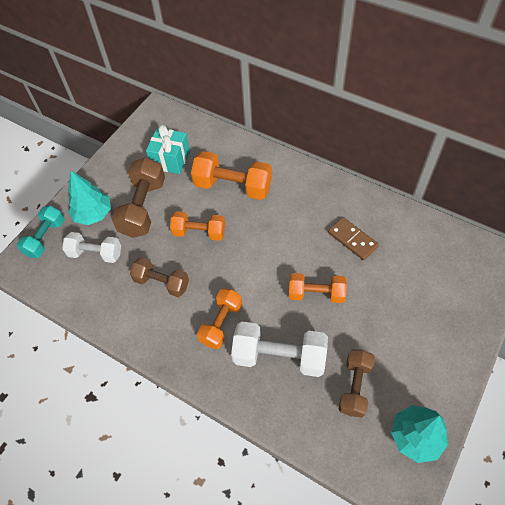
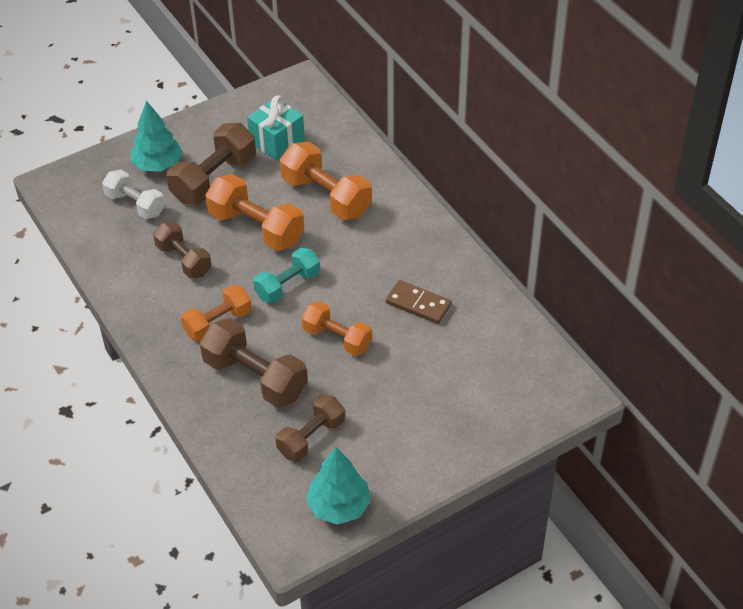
camera: 25 degrees right, 10 degrees down
turquoise dumbbell [17,206,65,258] -> turquoise dumbbell moved to [253,247,320,303]
orange dumbbell [170,211,225,241] -> orange dumbbell [205,174,304,251], size x1.52
white dumbbell [231,322,328,377] -> brown dumbbell [199,318,308,408]
brown domino [328,217,379,260] -> brown domino turned 45 degrees counterclockwise [386,280,452,324]

